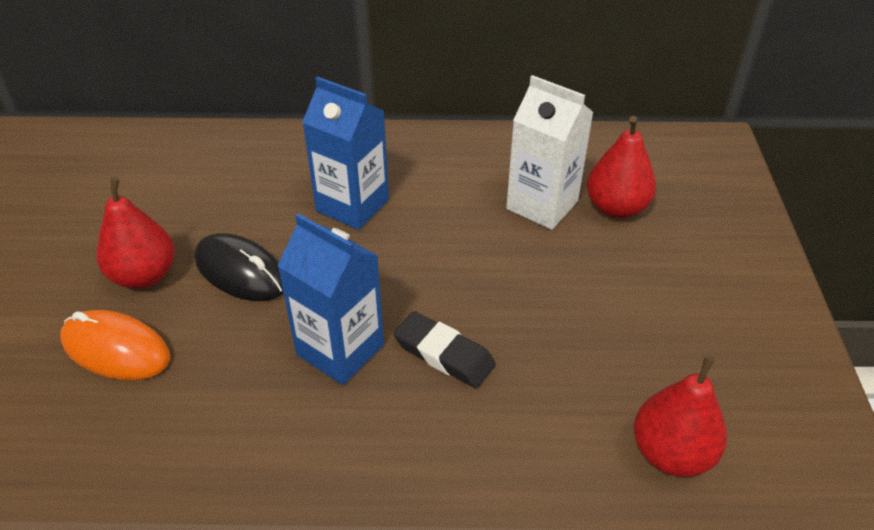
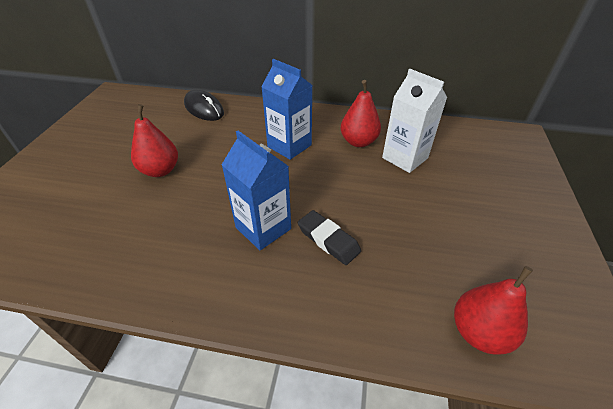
camera: 10 degrees right, 0 degrees up
orange mouse [60,310,170,380] -> none
black mouse [194,233,283,301] -> black mouse moved to [184,90,224,121]
red pear [587,116,656,218] -> red pear moved to [341,80,381,147]

